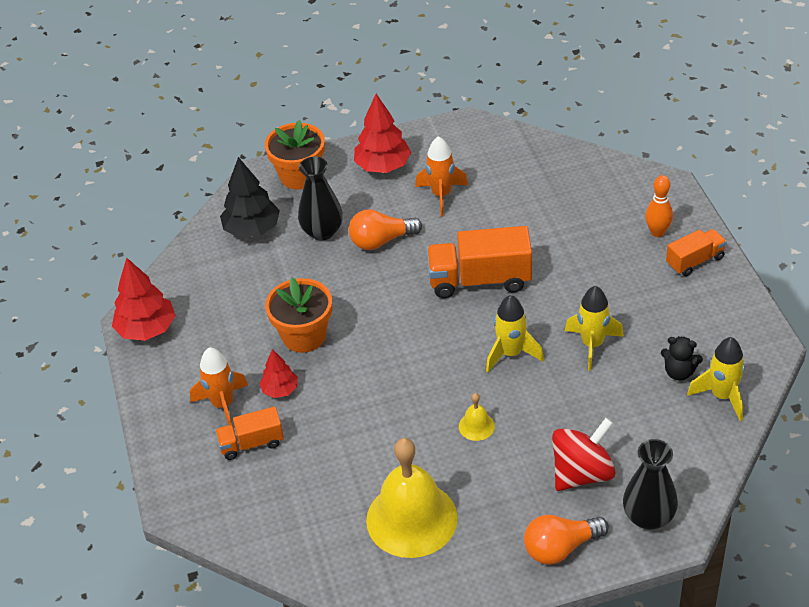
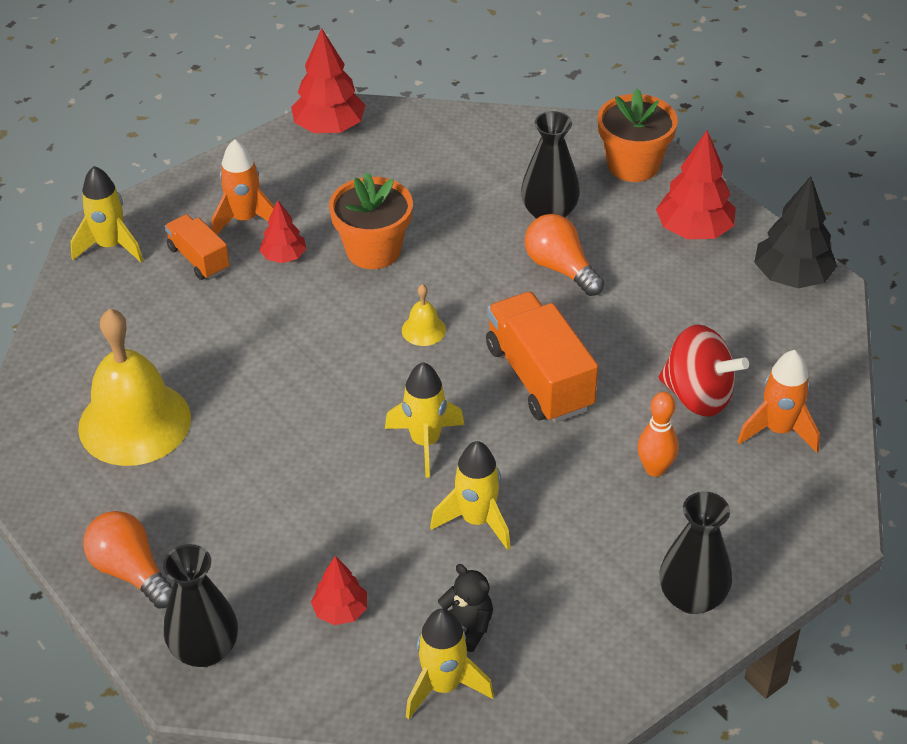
camera: 65 degrees right, 0 degrees up
black tree [220,157,280,238] -> black tree moved to [754,176,837,288]
orange rocket [415,136,468,216] -> orange rocket moved to [737,350,820,453]
yellow bell [459,393,495,441] -> yellow bell moved to [402,284,446,346]
red spinning top [552,418,616,491] -> red spinning top moved to [659,324,749,417]
orange bowling pin [645,175,673,237] -> orange bowling pin moved to [637,392,678,477]
black teddy bear [661,336,703,380] -> black teddy bear turned 135 degrees clockwise [438,564,493,652]
orange truck [666,229,727,276] -> black vase [660,492,732,614]
none -> yellow rocket [70,166,143,262]
none -> red tree [311,556,367,625]

